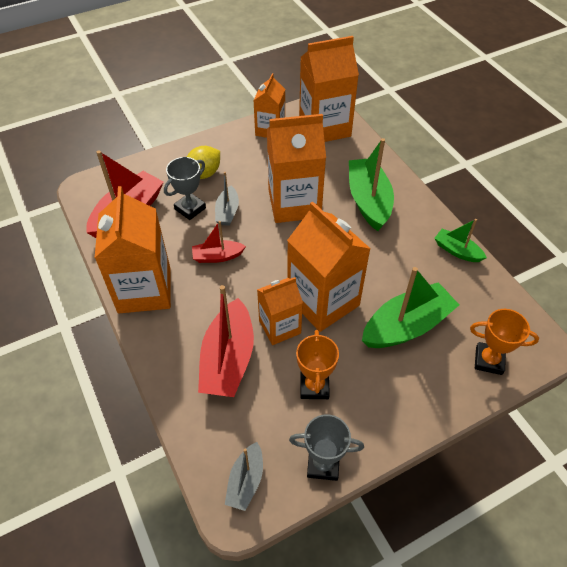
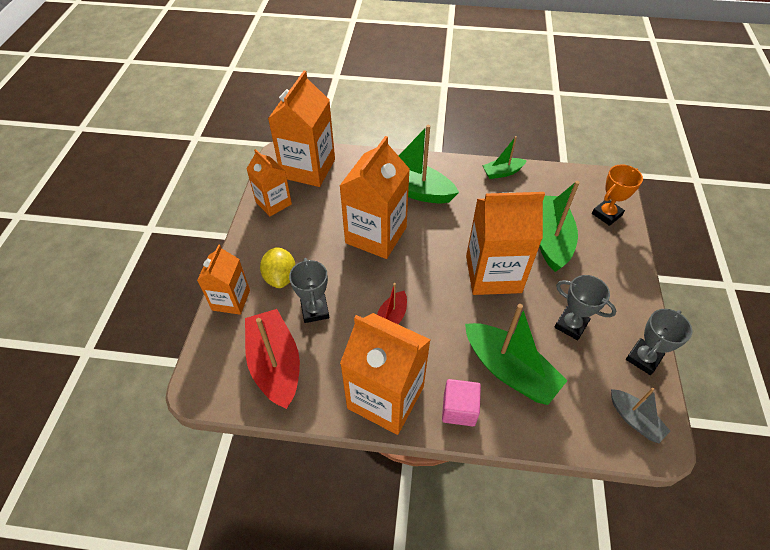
camera: 55 degrees left, 0 degrees up
red boat [198,285,254,397] -> green boat [465,304,567,405]
grey boat [215,172,239,226] -> none
orange carton [257,277,303,345] -> orange carton moved to [197,244,250,315]
orange trophy [296,330,339,399] -> grey trophy [554,275,616,340]
none -> pink cube [442,379,481,426]

